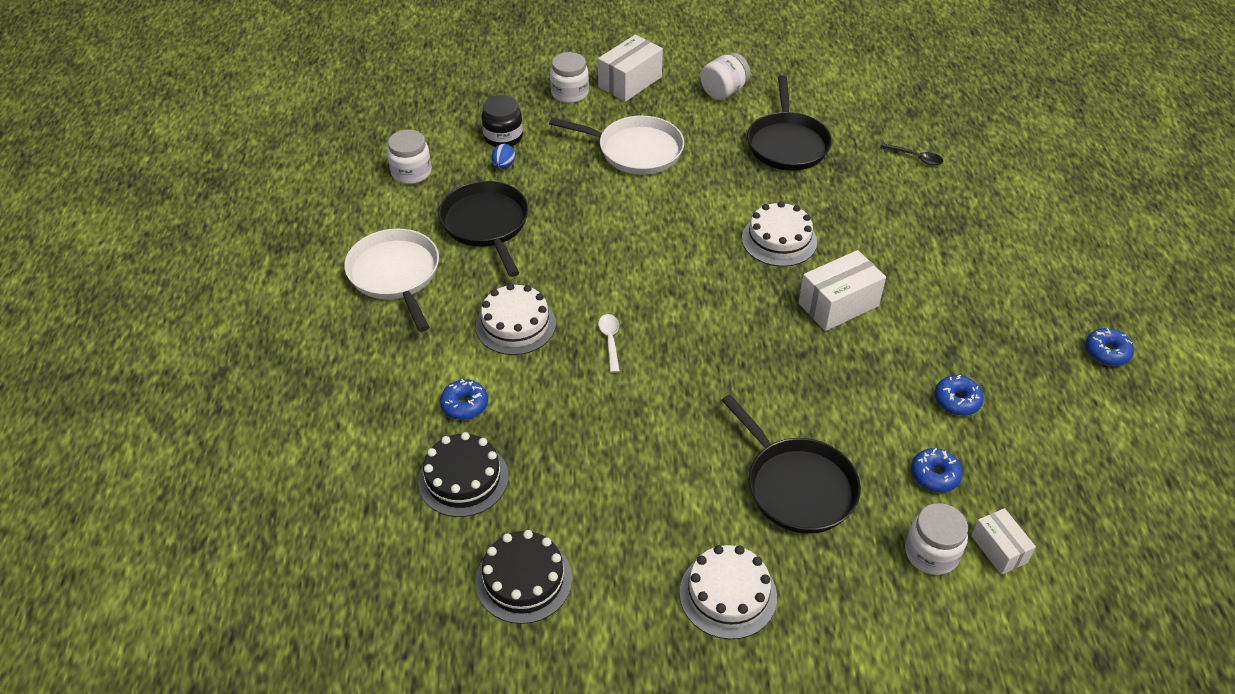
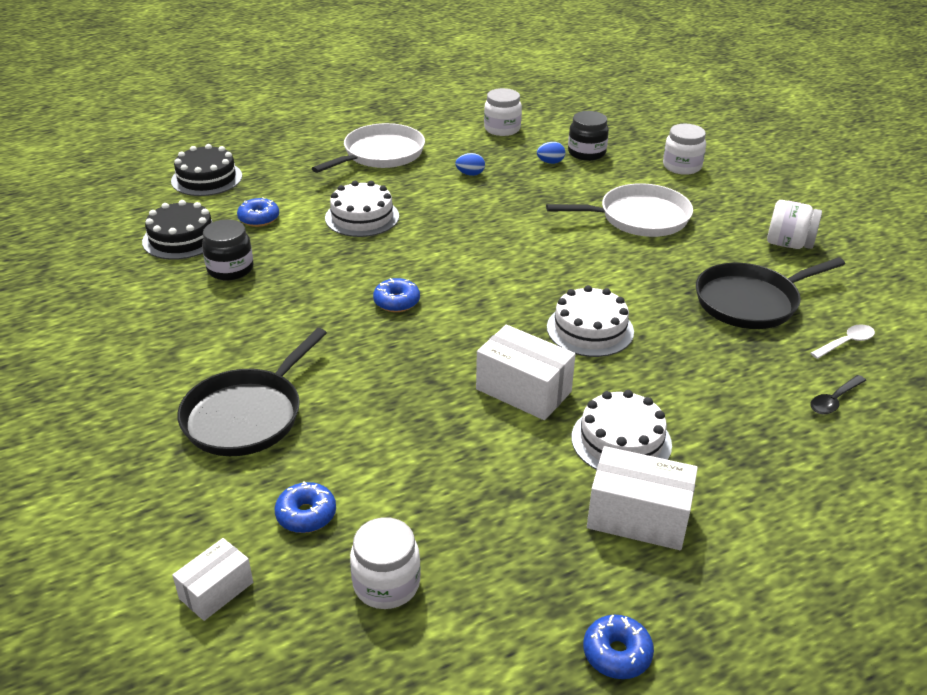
camera: 65 degrees right, 10 degrees down
black pan [438,181,529,277] -> blue egg [455,153,485,176]
black cake [476,530,572,624] -> black cake moved to [171,144,242,196]
white pan [549,116,684,175] -> white pan turned 90 degrees counterclockwise [546,183,693,237]
white box [598,35,663,102] -> white box moved to [587,446,698,550]
white spoon [598,314,620,373] -> white spoon moved to [810,324,875,359]
white cake [679,545,777,639] -> white cake moved to [571,390,672,469]
black spoon [880,143,943,165] -> black spoon turned 45 degrees clockwise [810,375,866,414]
white jar [905,503,968,575] -> white jar moved to [350,517,421,609]
blue donut [935,375,984,416] -> blue donut moved to [373,278,420,312]
none -> black jar [202,219,253,280]

